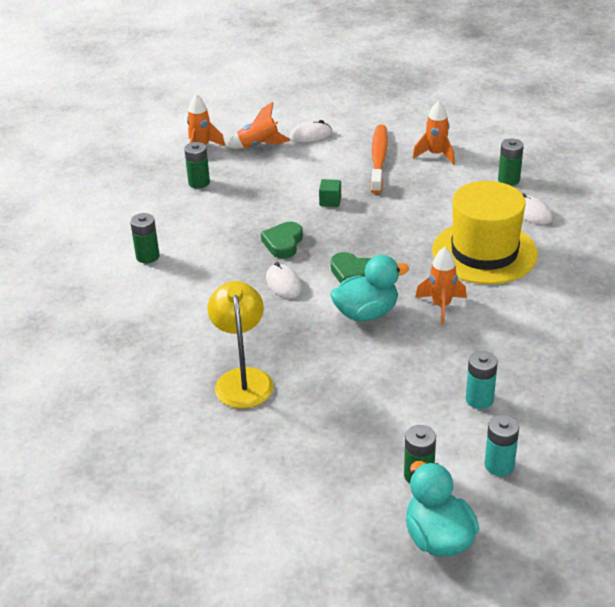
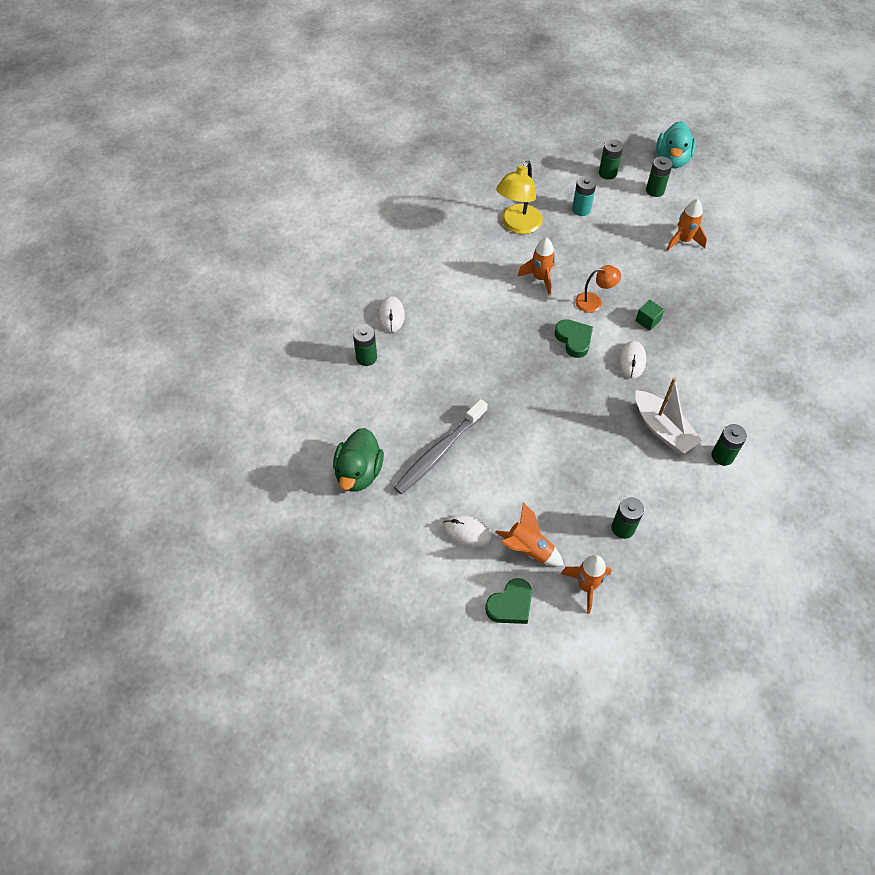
camera: 145 degrees left, 20 degrees up
yellow lamp [208,281,274,408] -> yellow lamp moved to [496,160,542,234]
green heart [261,222,303,259] -> green heart moved to [485,578,532,624]
green cube [319,179,341,207] -> green cube moved to [636,300,664,331]
turquoise duck [330,255,409,321] -> orange lamp [575,265,621,313]
orange toothbrush [370,125,388,194] -> grey toothbrush [394,399,488,494]
orange rocket [412,100,455,165] -> orange rocket moved to [667,199,707,251]
yellow hat [432,181,538,284] -> none
turquoise battery [484,415,519,476] -> green battery [599,139,623,180]
none -> green duck [333,428,384,492]
none -> white boat [635,377,702,453]

